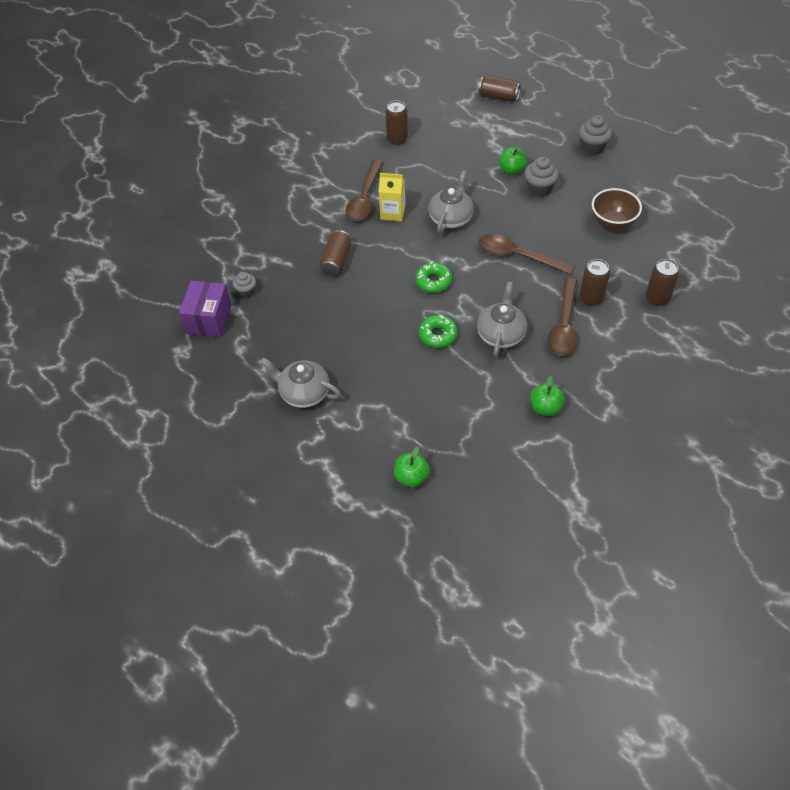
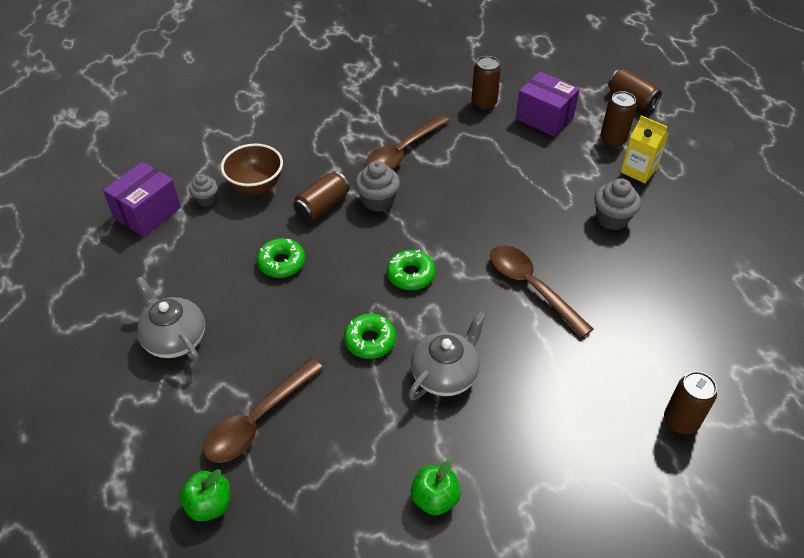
camera: 25 degrees right, 5 degrees down
yellow carton [379,173,406,221] -> yellow carton moved to [621,115,669,183]
grey teapot [429,170,474,234] -> none
green apple [499,147,527,175] -> none
brown spoon [548,278,578,356] -> brown spoon moved to [203,358,323,463]
grey cupcake [579,115,612,155] -> grey cupcake moved to [355,161,400,212]
brown can [580,259,610,306] -> brown can moved to [600,91,637,147]
brown bowl [592,188,642,230] -> brown bowl moved to [221,144,283,195]
none -> green donut [257,238,305,278]
none -> purple box [516,71,580,137]

